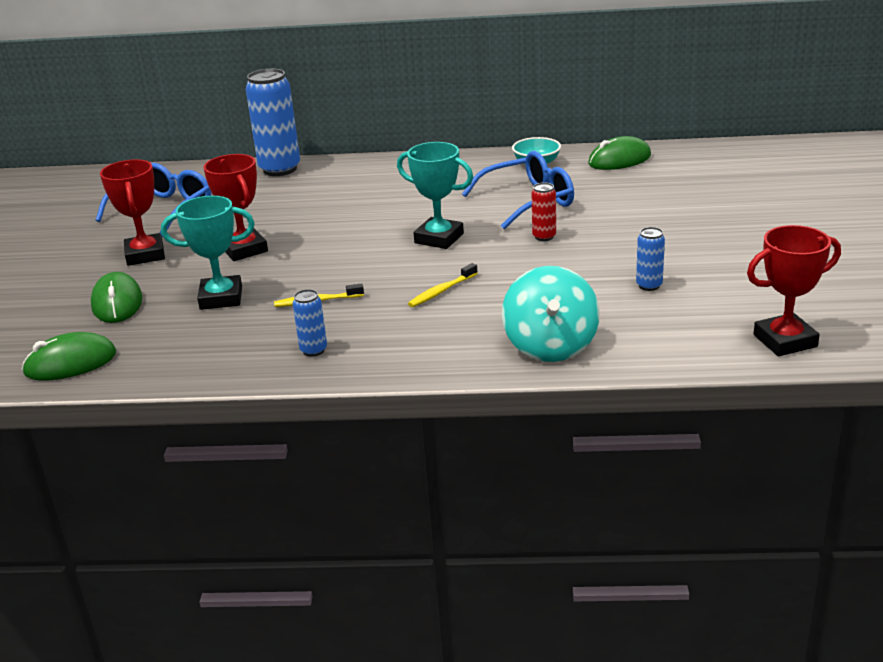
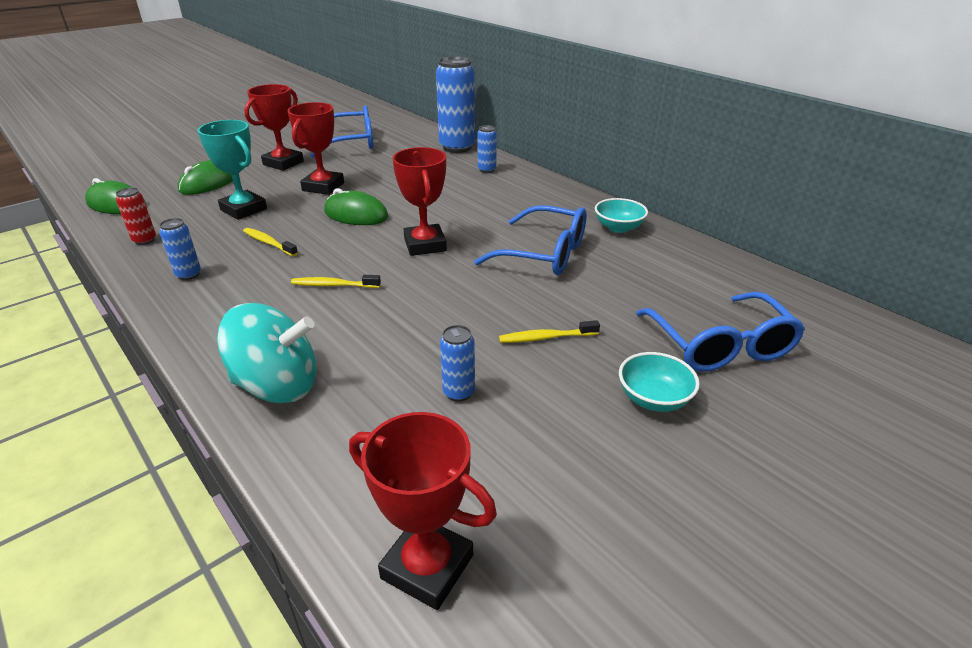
camera: 45 degrees right, 5 degrees up
turquoise trophy [397,142,473,249] -> red trophy [392,147,447,256]
turquoise spinning top [502,266,600,362] -> turquoise spinning top turned 135 degrees counterclockwise [217,303,316,403]
red can [532,182,556,241] -> red can moved to [116,187,156,245]
green mouse [588,136,651,170] -> green mouse moved to [324,188,388,225]
none -> blue can [477,125,497,173]
none -> yellow toothbrush [499,320,600,343]
none -> turquoise bowl [619,352,700,412]
none -> blue glasses [636,292,805,372]

